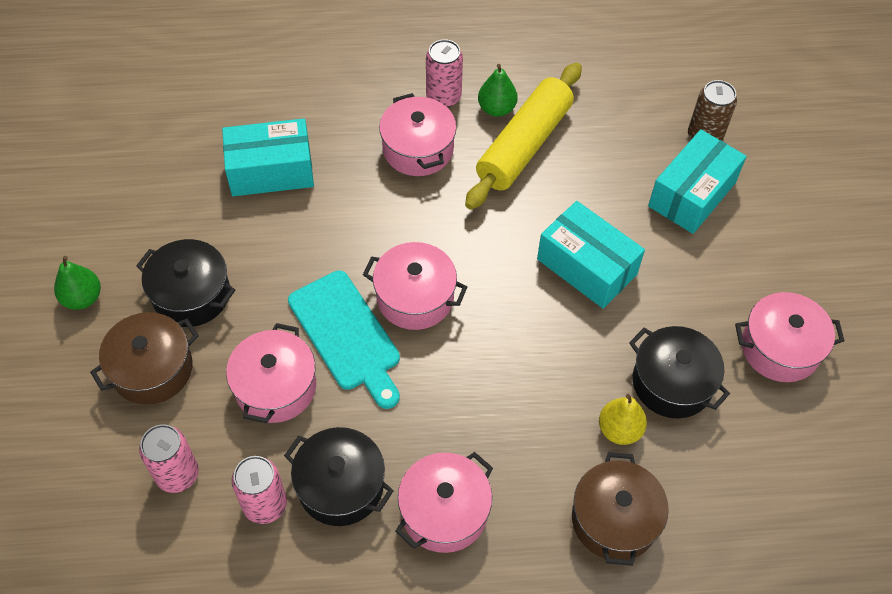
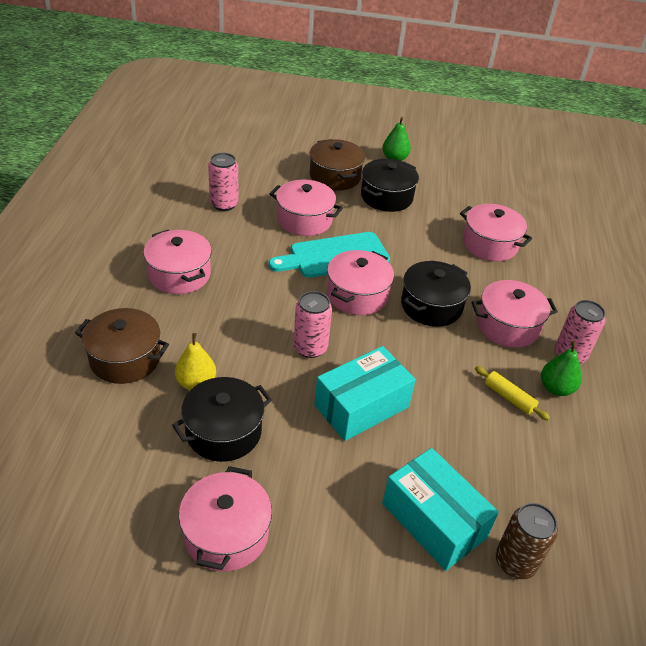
camera: 100 degrees right, 15 degrees down
pink can [139,424,199,493] -> pink can moved to [293,291,332,358]
turquoise box [222,119,314,196] -> pink pot [460,204,532,261]
black pot [284,427,394,526] -> black pot moved to [401,261,471,327]
yellow rolling pin [465,63,582,210] -> yellow rolling pin [475,366,550,420], size x0.42

